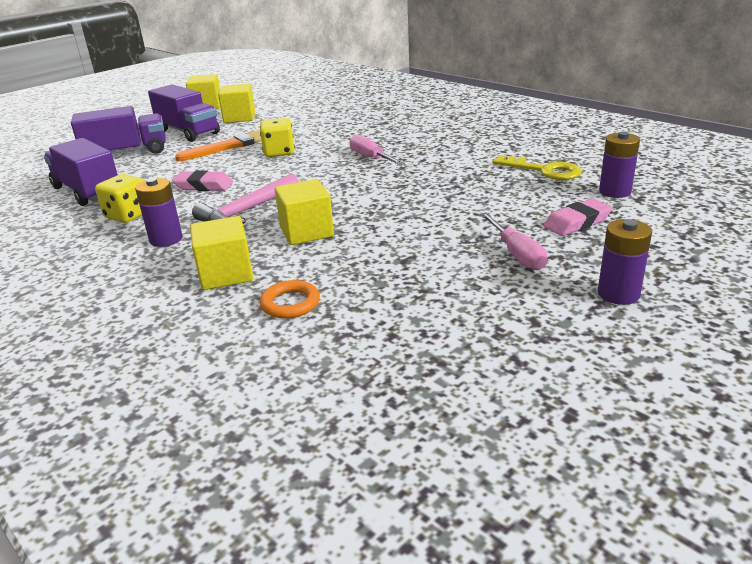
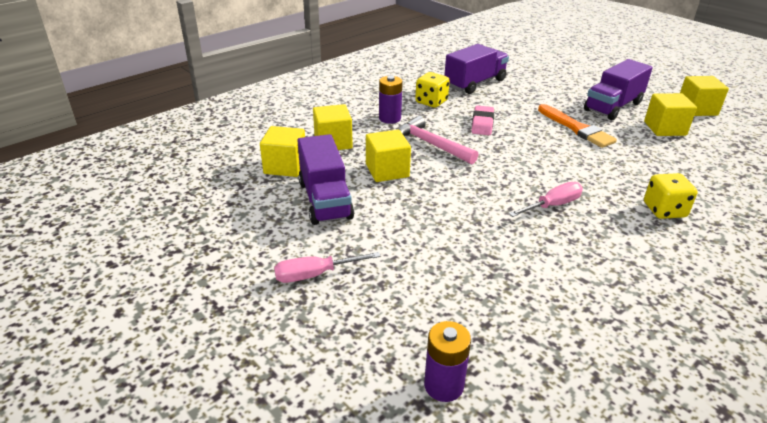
camera: 90 degrees right, 5 degrees up
purple truck [71,106,166,154] -> purple truck moved to [297,134,354,225]
yellow dice [260,118,295,157] -> yellow dice moved to [644,173,698,219]
orange ring [260,280,320,318] -> yellow cube [260,126,305,177]
yellow key [492,155,582,180] -> none
pink eraser [544,199,612,236] -> none
purple battery [598,219,652,305] -> none

